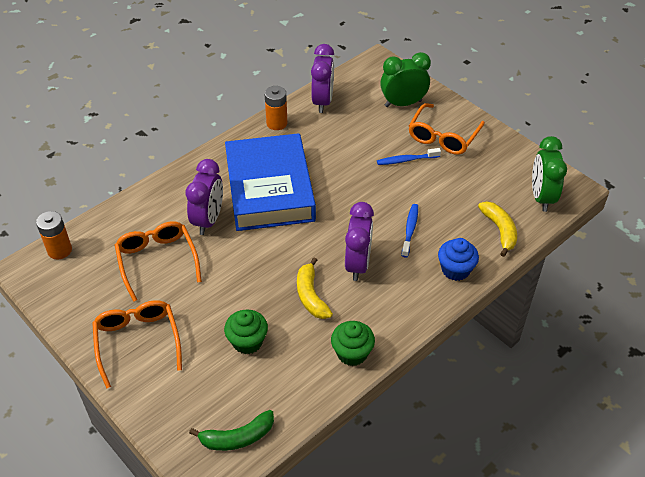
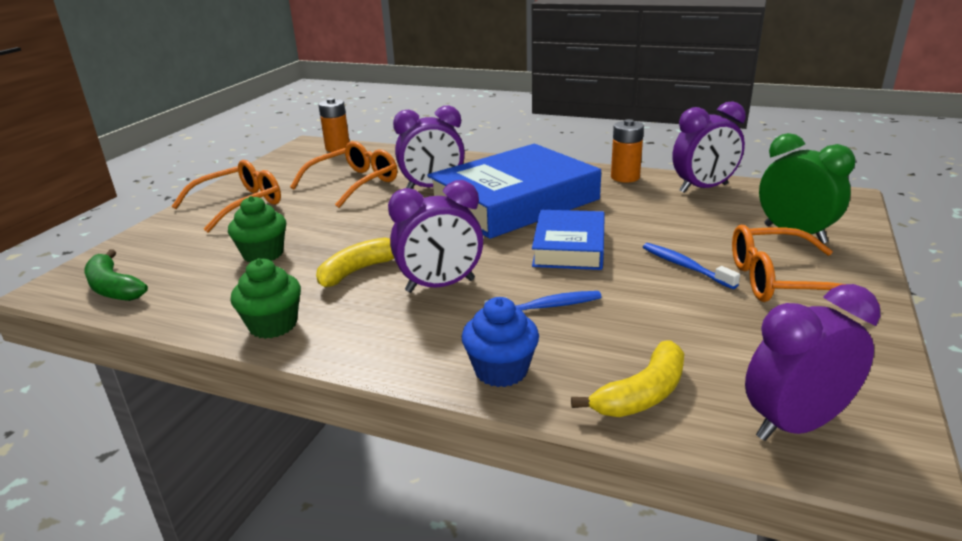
camera: 65 degrees right, 20 degrees down
green clock [532,136,567,212] -> purple clock [745,284,880,441]
none -> blue book [532,210,605,270]

